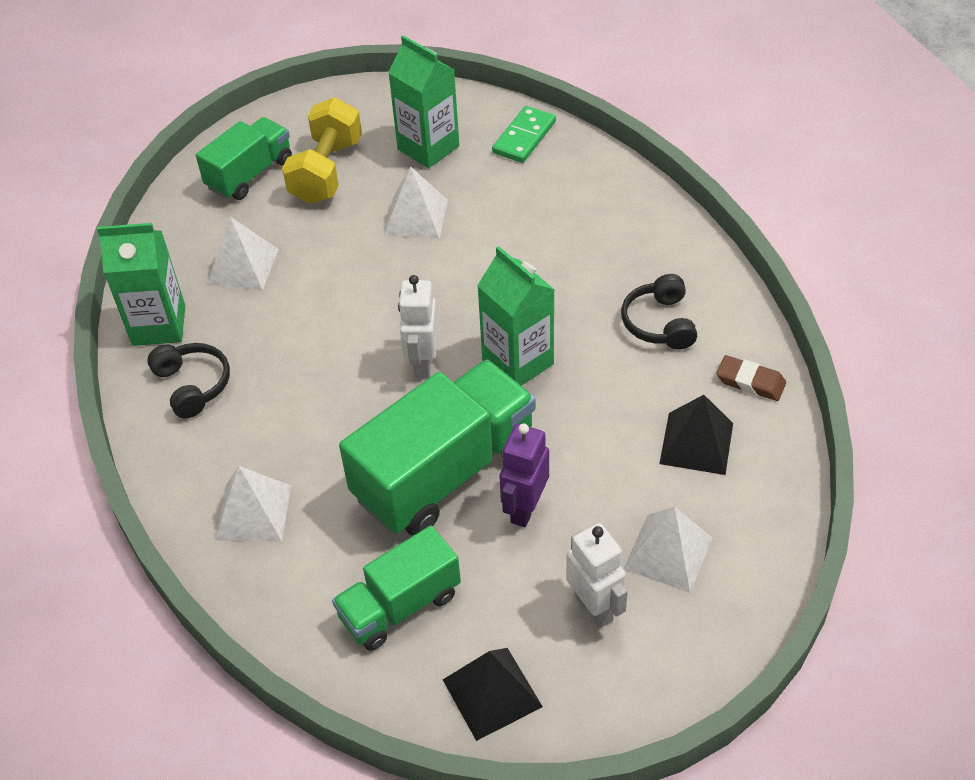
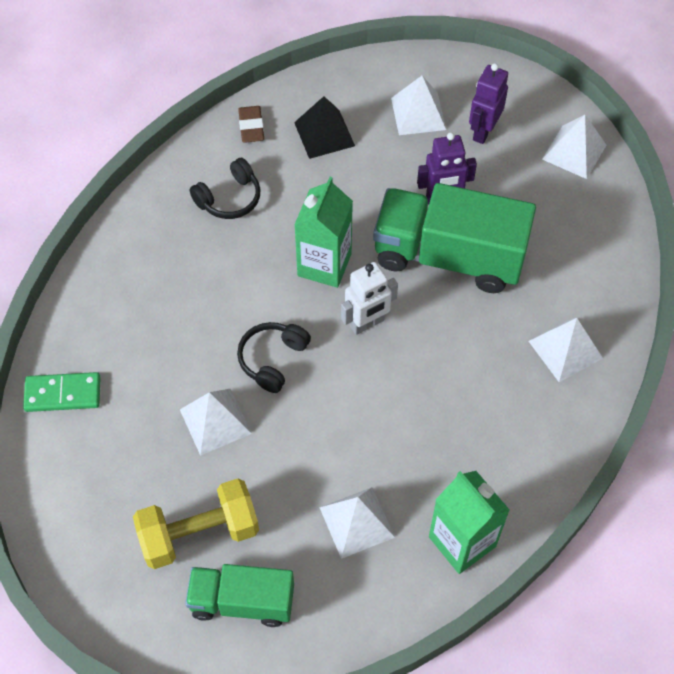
camera: 125 degrees left, 10 degrees up
black headphones [147,343,230,418] -> black headphones moved to [237,322,311,393]
green truck [332,525,461,651] -> none
green carton [388,35,459,168] -> none
black pyramid [443,648,543,741] -> white pyramid [542,115,606,179]
white robot [566,523,628,628] -> purple robot [469,63,508,144]

